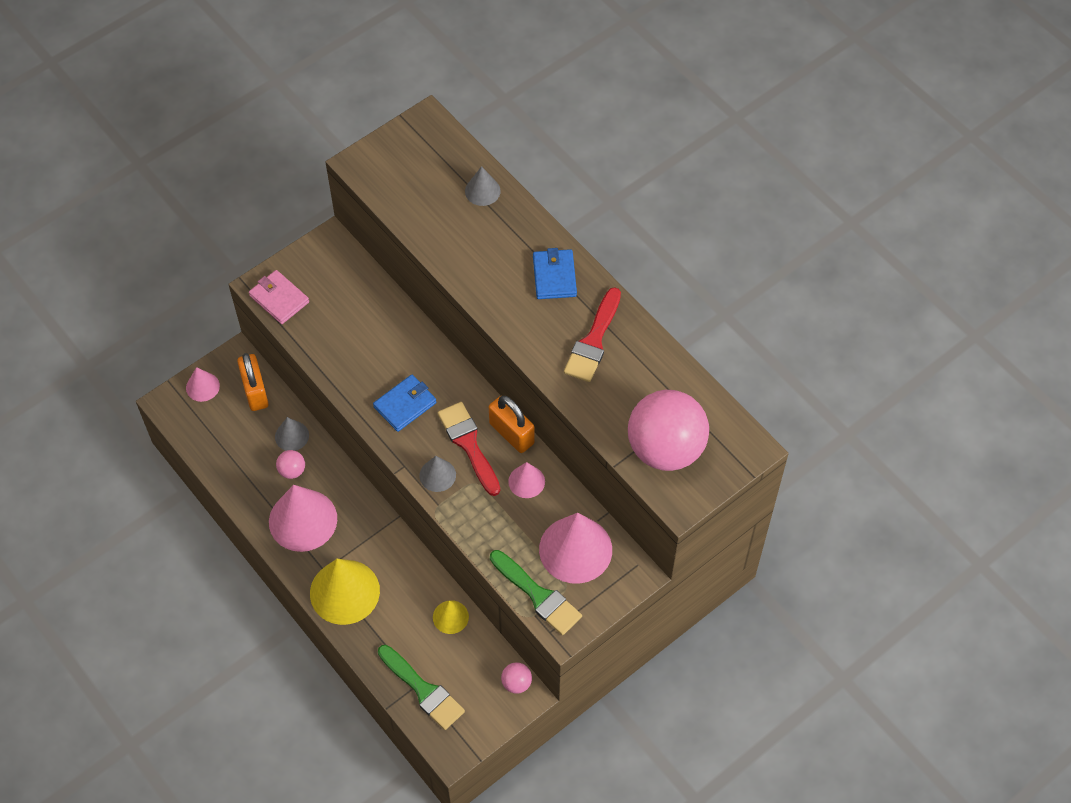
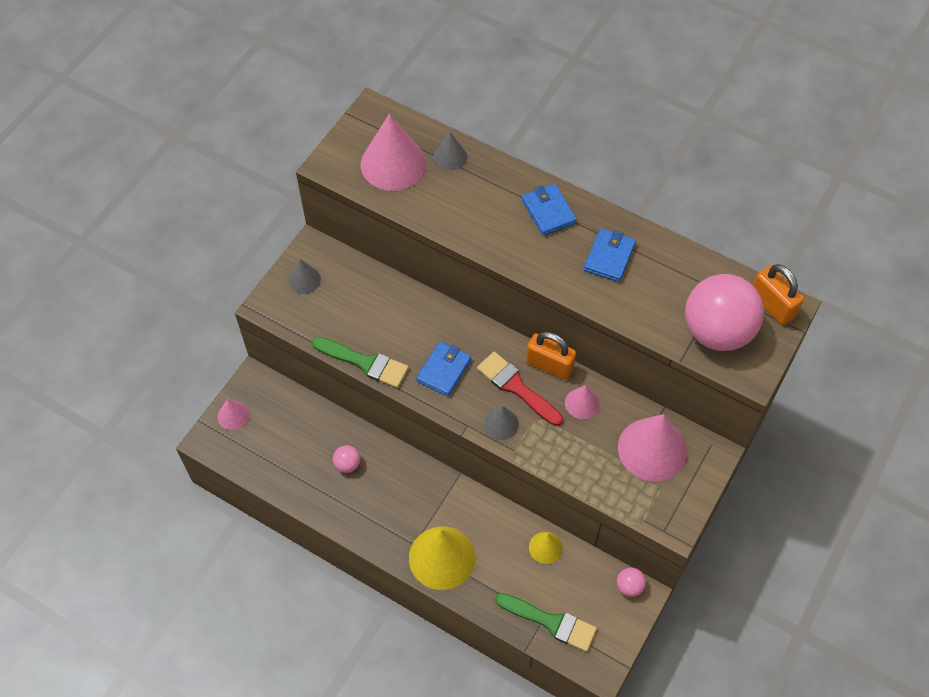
camera: 20 degrees left, 0 degrees up
orange padlock [237,353,269,411] -> orange padlock moved to [753,264,804,325]
pink wallet [249,270,309,324] -> none
pink cone [269,485,337,552] -> pink cone moved to [361,114,426,191]
grey cone [275,417,309,451] -> grey cone moved to [288,259,321,294]
green brush [490,550,582,635] -> green brush moved to [312,337,409,388]
red brush [564,287,621,382] -> blue wallet [584,228,636,282]

